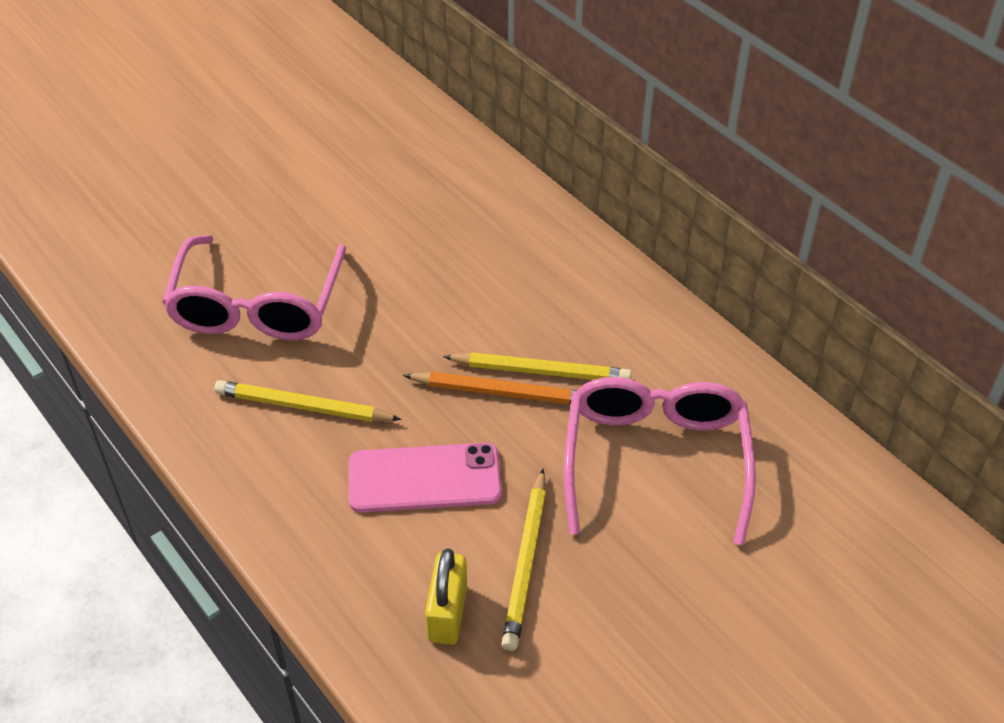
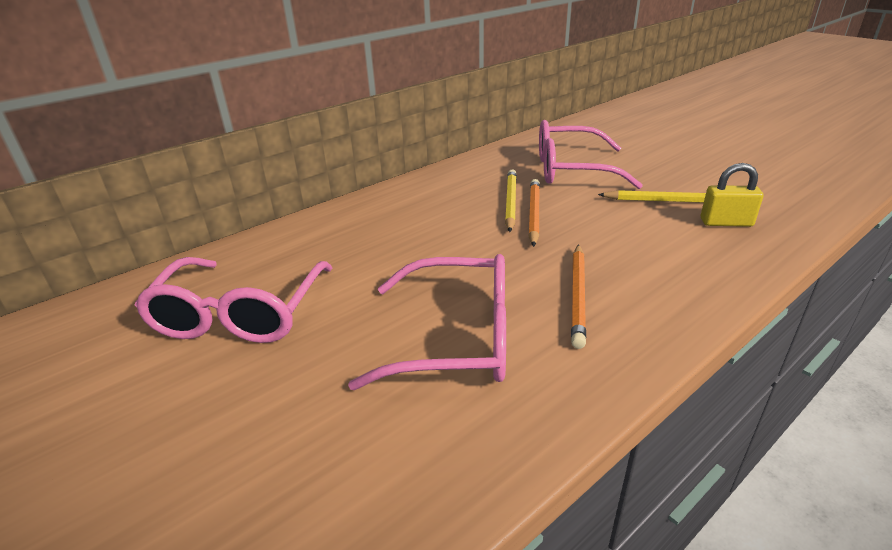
camera: 90 degrees left, 15 degrees down
yellow pencil [214,380,401,422] -> orange pencil [571,244,586,349]
pink phone [349,443,502,512] -> none
none -> pink glasses [135,257,332,343]

